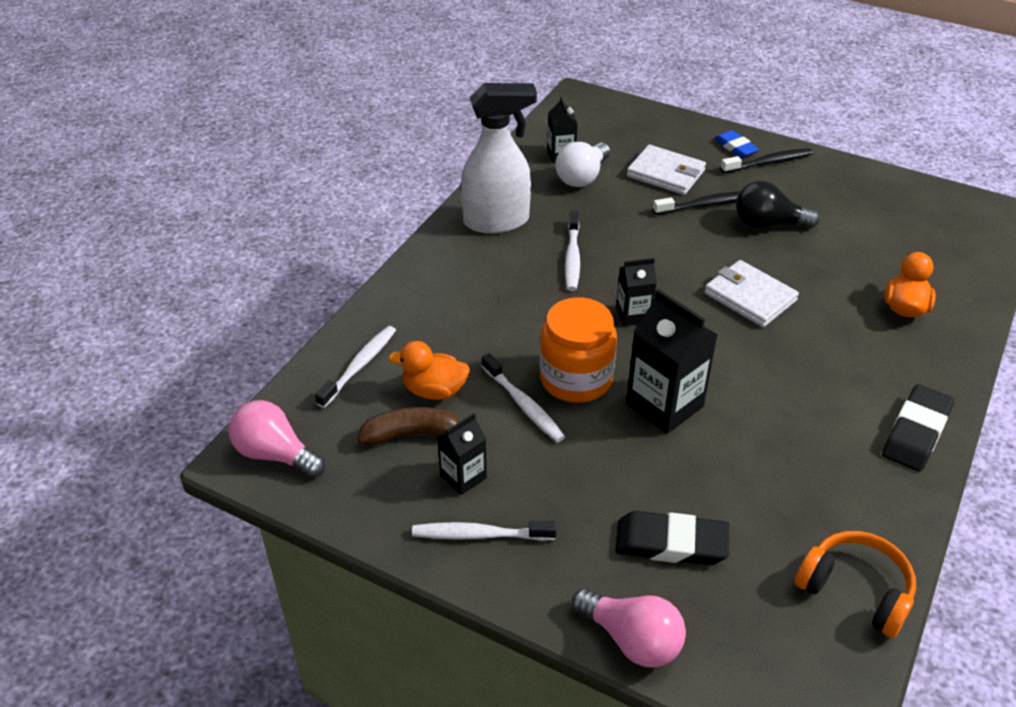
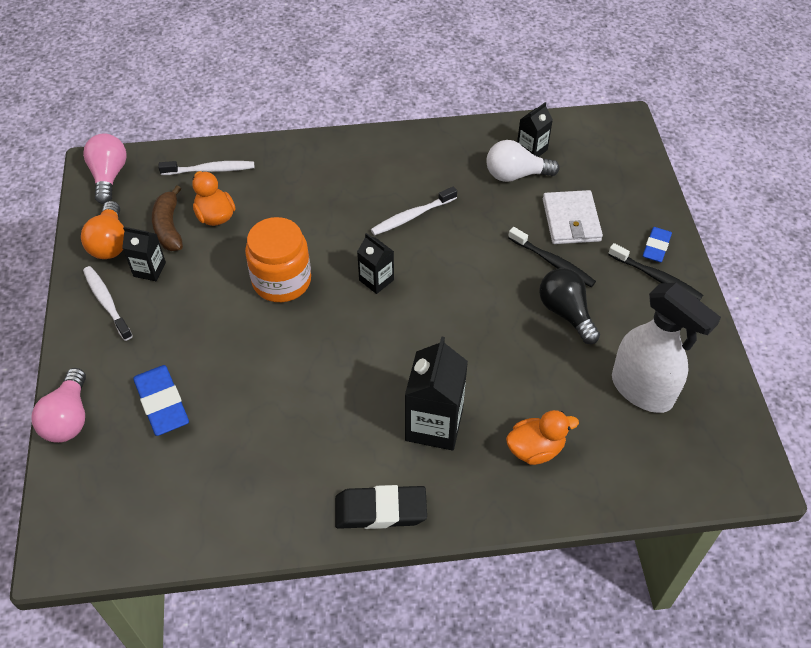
camera: 55 degrees right, 10 degrees up
brown banana [357,407,460,445] -> brown banana turned 150 degrees counterclockwise [152,186,183,251]
white spray bottle [461,83,537,234] -> white spray bottle moved to [612,283,721,413]
white toothbrush [482,353,565,442] -> none
black eraser [615,511,729,565] -> blue eraser [133,365,189,436]
black carton [626,289,718,434] -> black carton moved to [405,336,468,450]
white wallet [704,260,799,327] -> none
orange headphones [795,531,916,638] -> none
none -> orange light bulb [81,201,124,259]

